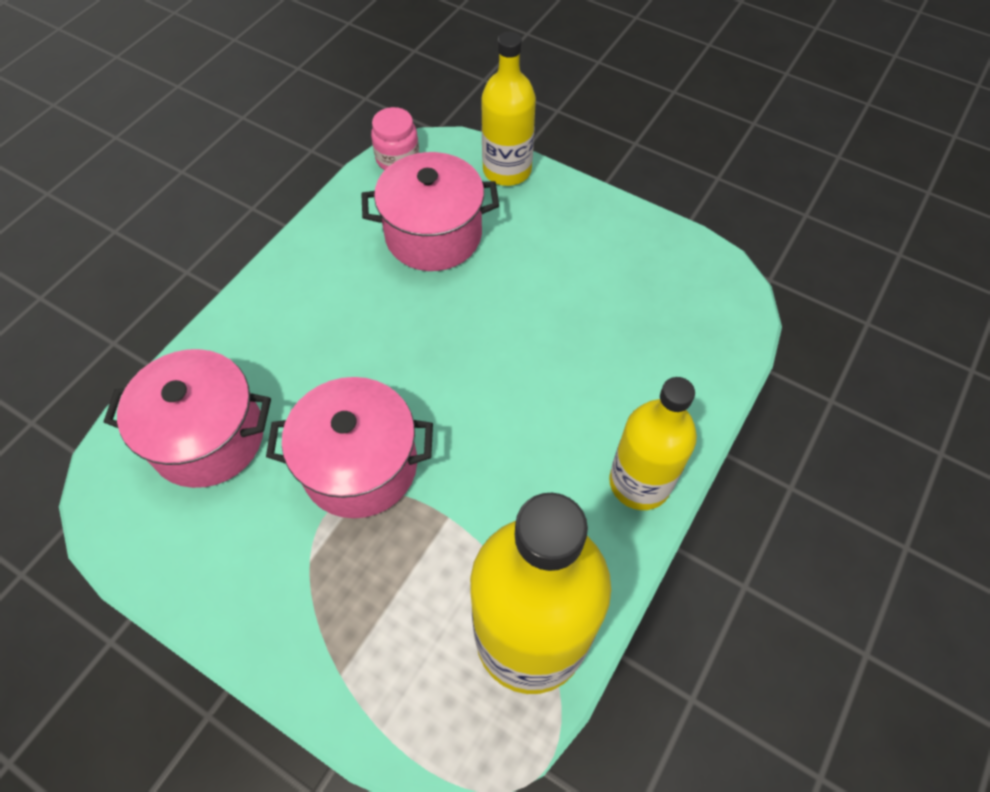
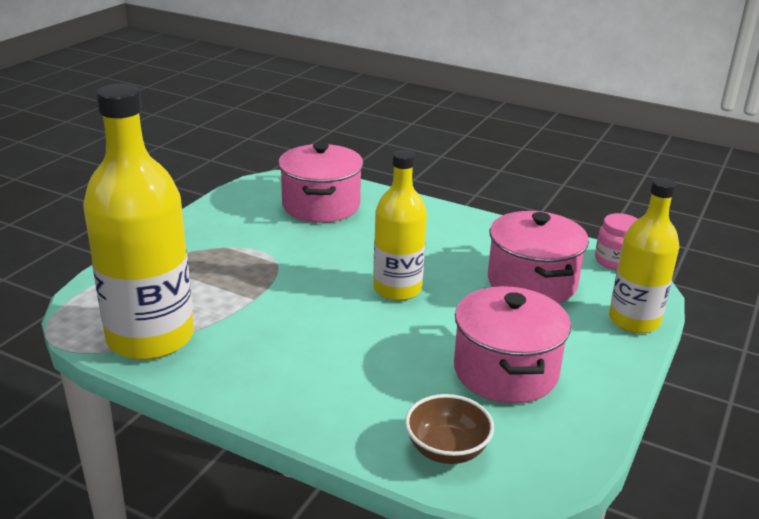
camera: 85 degrees right, 30 degrees down
pink pot [266,377,433,518] -> pink pot moved to [454,286,571,403]
yellow bottle [609,377,697,510] -> yellow bottle moved to [373,150,427,301]
none -> brown bowl [405,394,494,464]

